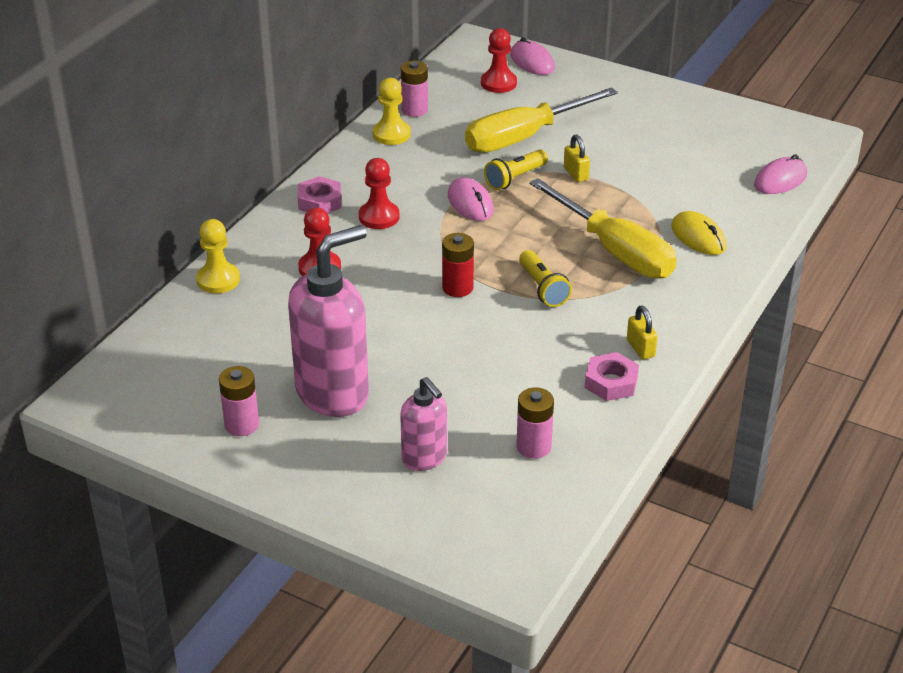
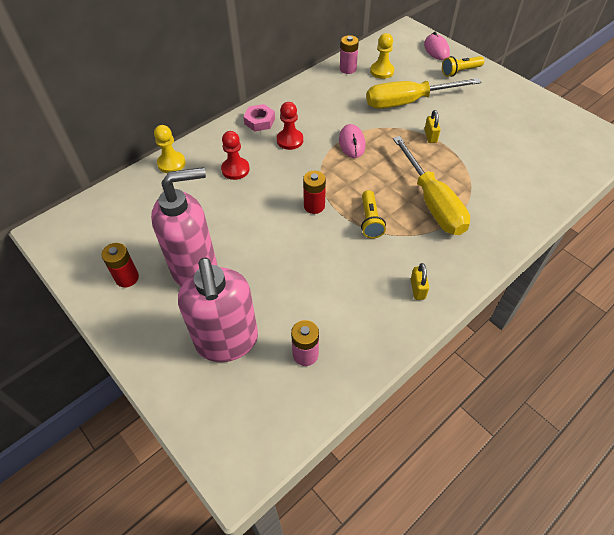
camera: 20 degrees right, 15 degrees up
pink battery [219,366,259,436] -> red battery [101,243,139,288]
yellow pawn [372,78,410,145] -> yellow pawn moved to [370,33,394,79]
pink soap dispenser [400,377,447,471] -> pink soap dispenser [178,257,258,362], size x1.83
red pawn [481,28,517,93] -> none
yellow flashlight [484,150,548,190] -> yellow flashlight moved to [442,56,484,77]
pink nut [585,352,639,401] -> none
yellow mouse [671,211,727,255] -> none
pink mouse [754,154,807,194] -> none

